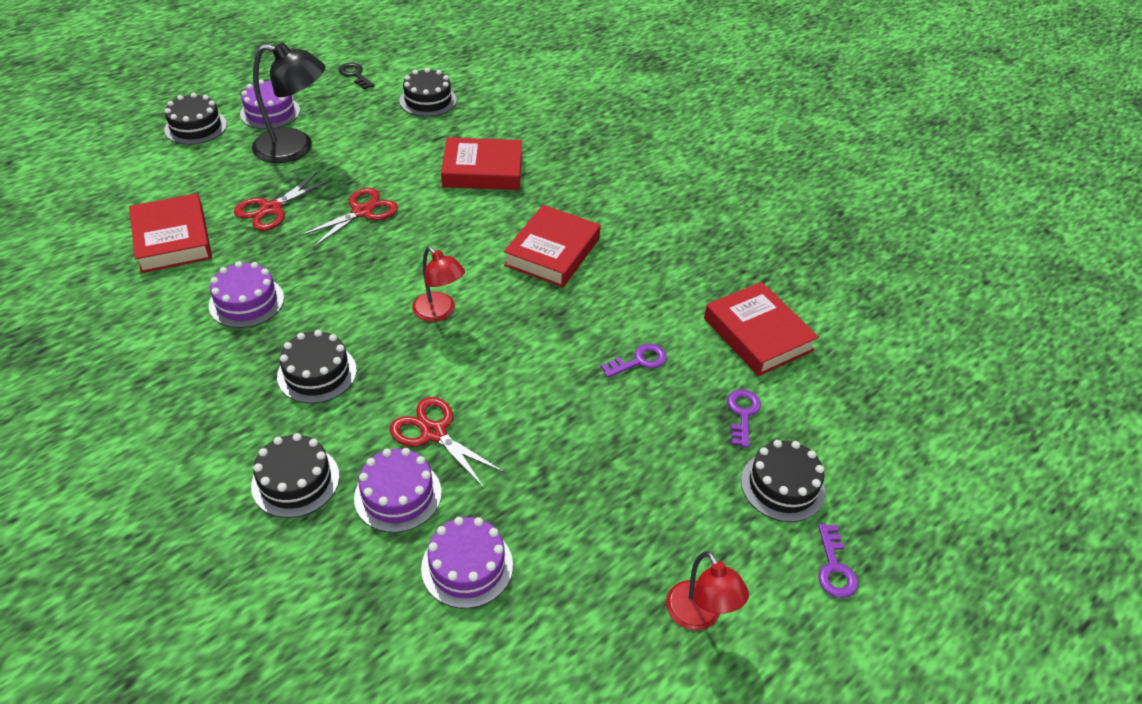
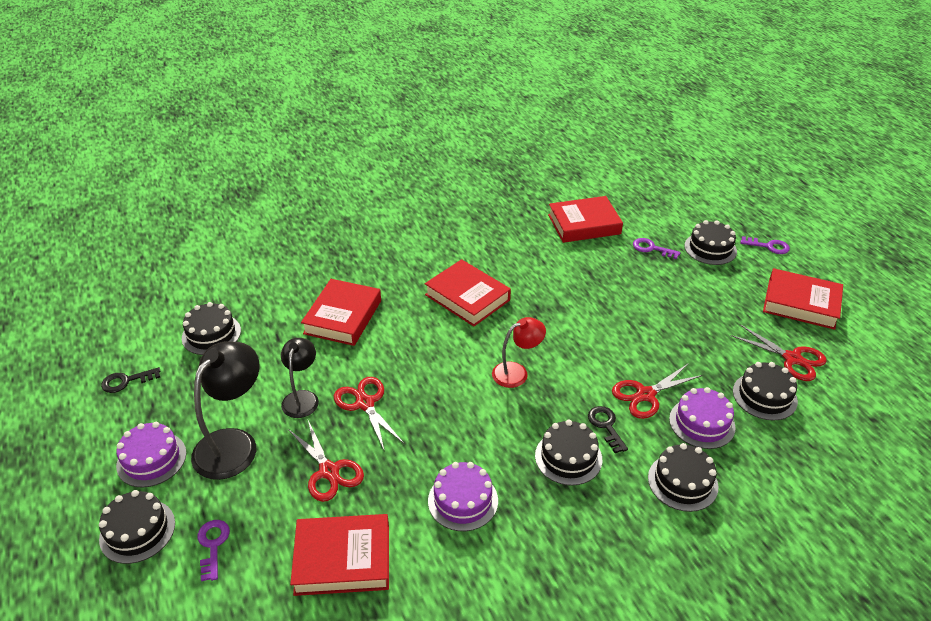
camera: 70 degrees left, 5 degrees down
purple cake [421,517,513,609] -> black cake [733,362,798,421]
purple key [601,344,667,378] -> purple key moved to [197,520,230,581]
red lamp [666,551,749,630] -> red book [763,268,843,330]
none -> black lamp [281,338,319,418]
none -> black key [588,406,628,453]
none -> red scissors [731,324,827,381]

